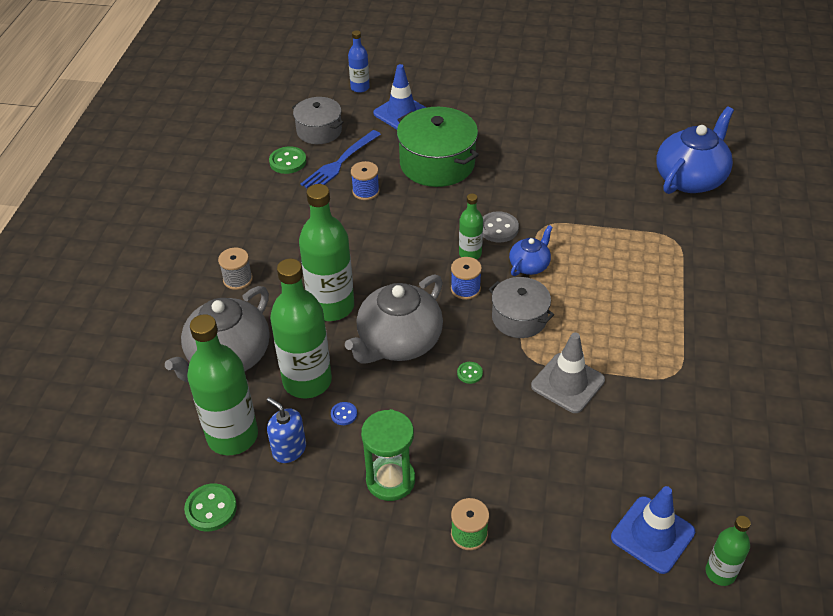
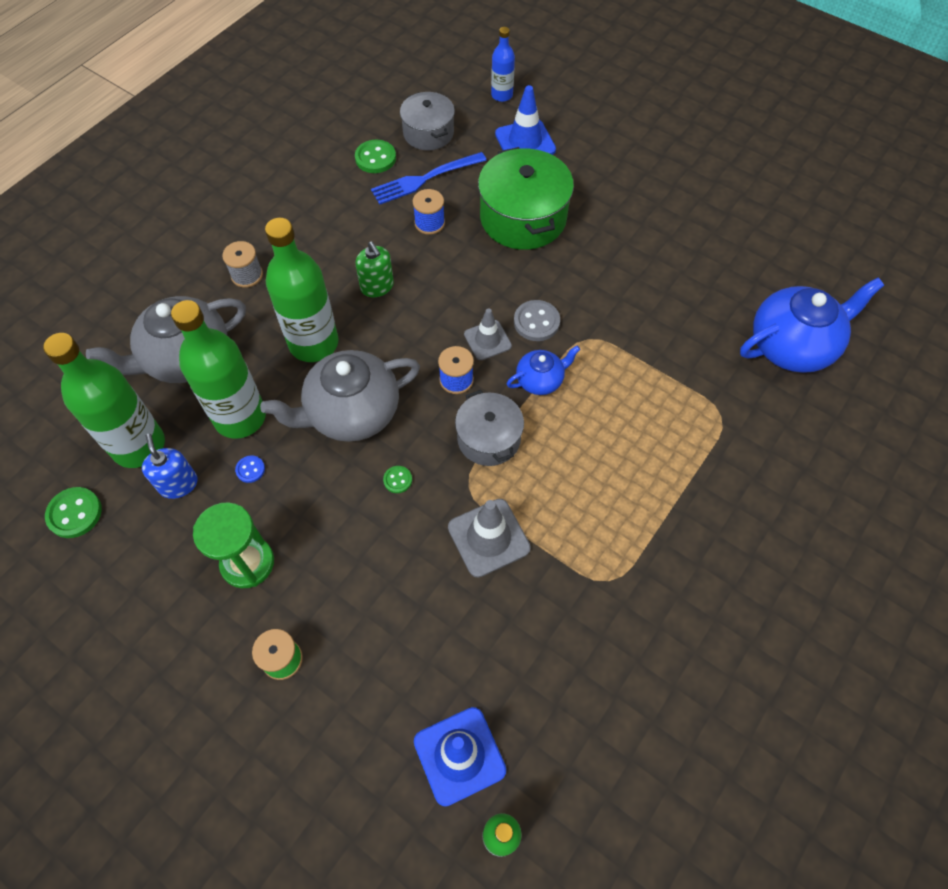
camera: 25 degrees right, 15 degrees up
green bottle [459,194,483,260] -> grey traffic cone [464,308,512,360]
none -> green soap dispenser [356,241,394,297]

